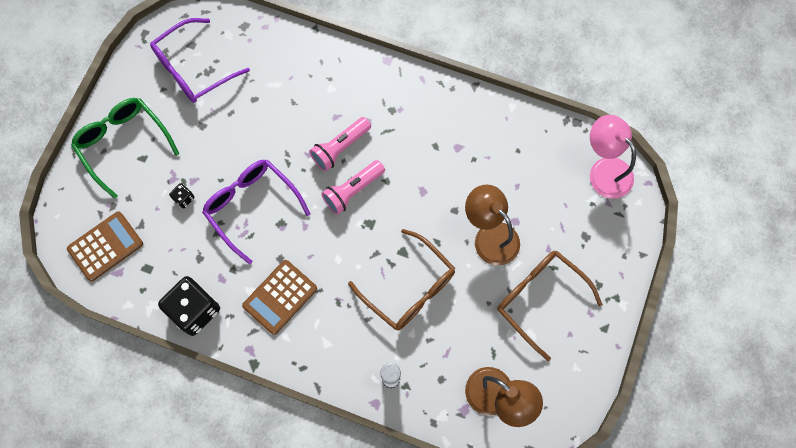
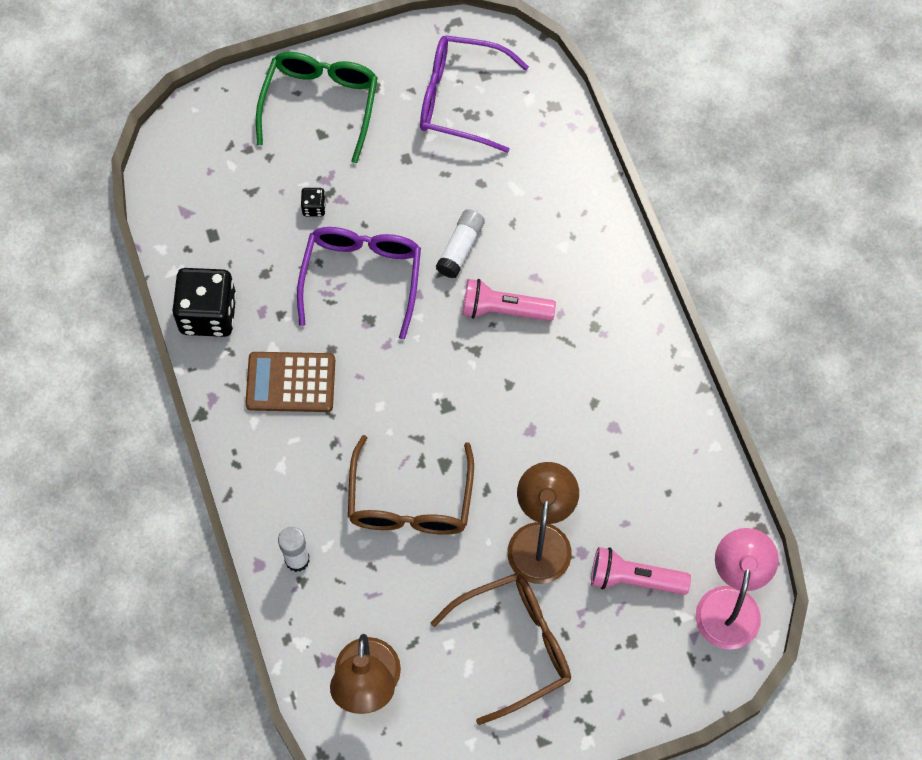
camera: 50 degrees right, 5 degrees down
brown calculator [67,211,143,281] -> none
pink flashlight [321,160,385,215] -> pink flashlight moved to [591,547,691,595]
brown glasses [497,251,603,361] -> brown glasses turned 60 degrees clockwise [431,573,571,725]
none -> white glue stick [436,209,485,278]

